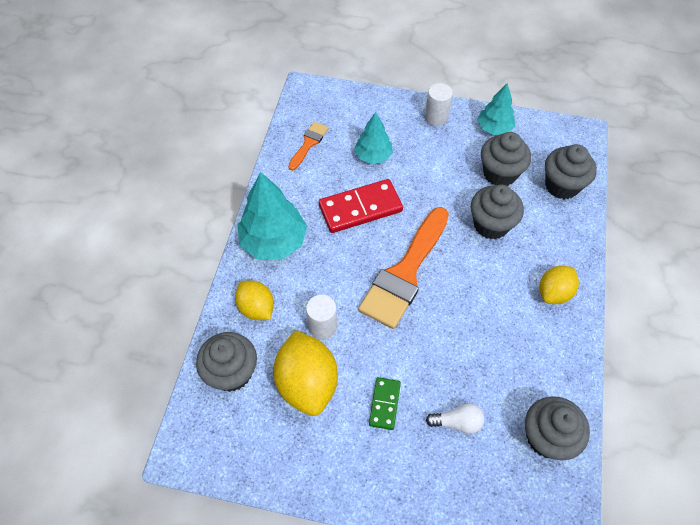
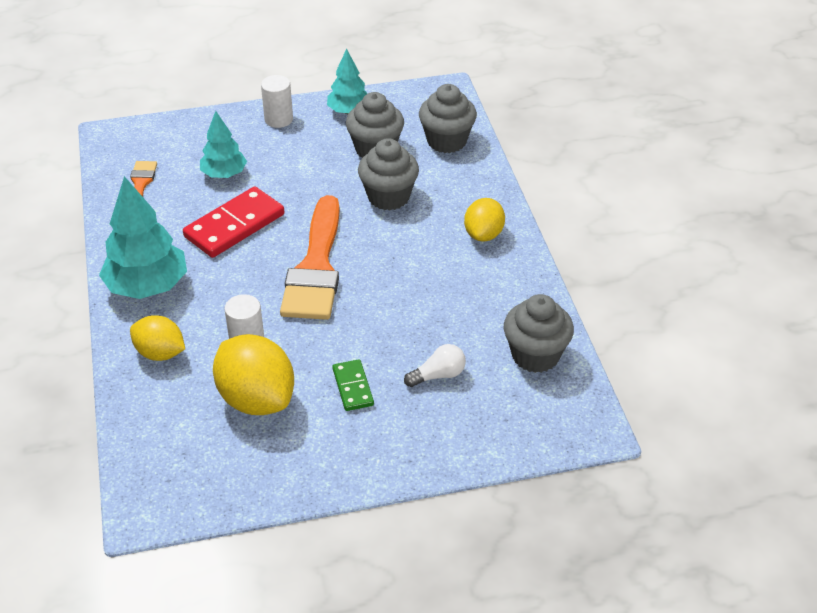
camera: 25 degrees left, 15 degrees down
grey cupcake [196,332,257,392] -> none

